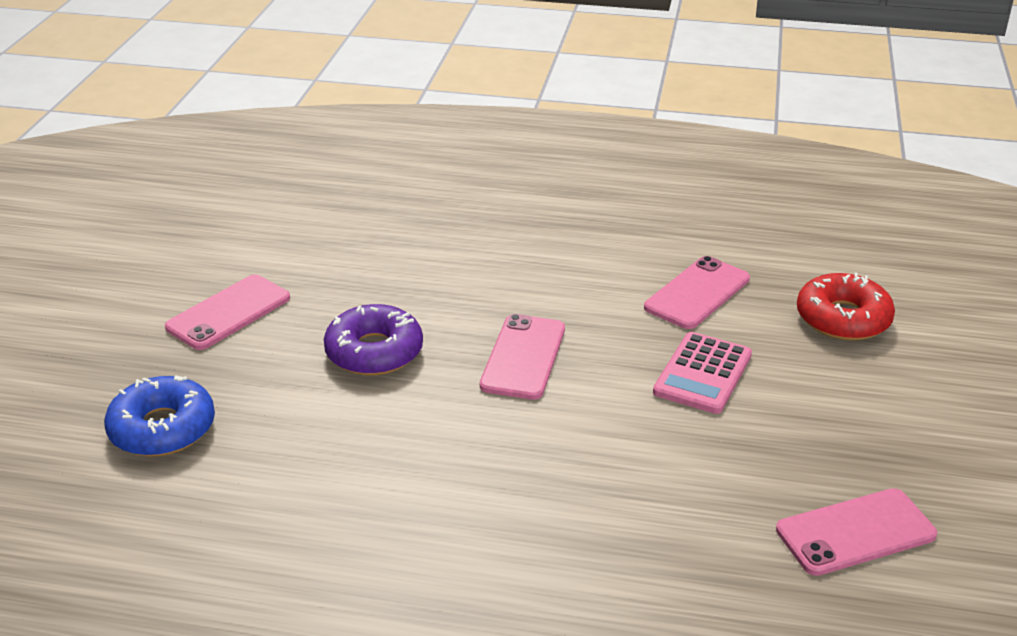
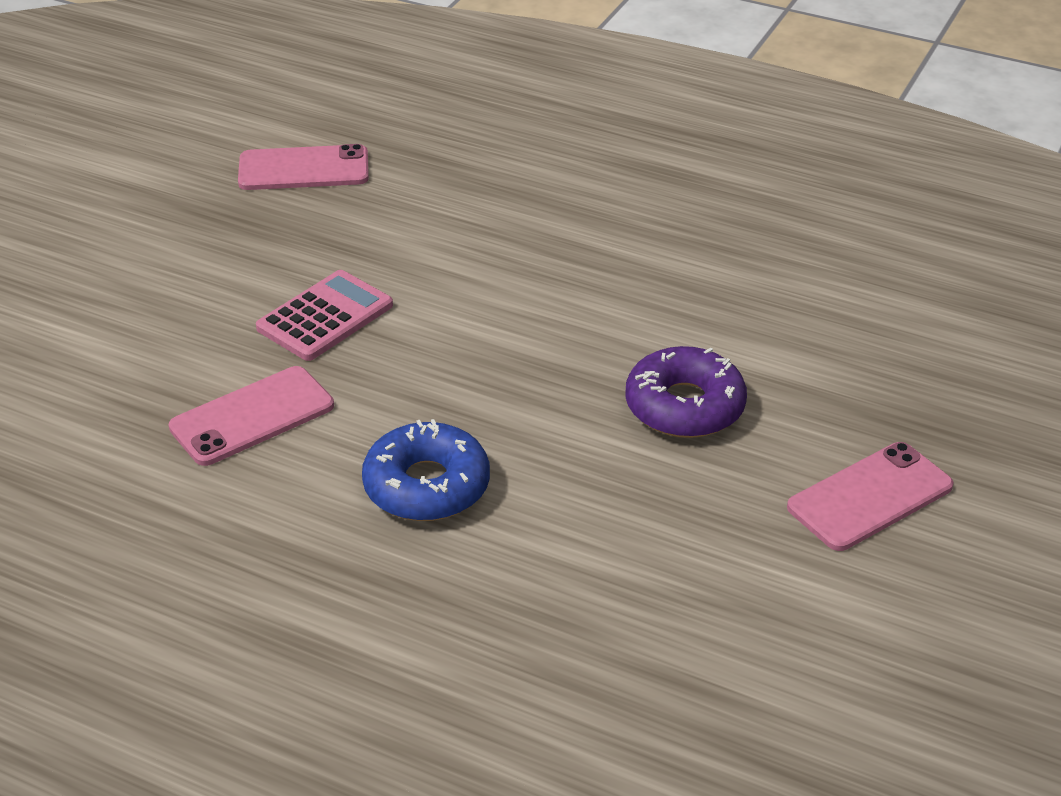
camera: 165 degrees left, 5 degrees up
blue donut [104,375,215,457] -> blue donut moved to [362,419,490,521]
pink phone [480,314,565,400] -> none
red donut [797,272,895,341] -> none

